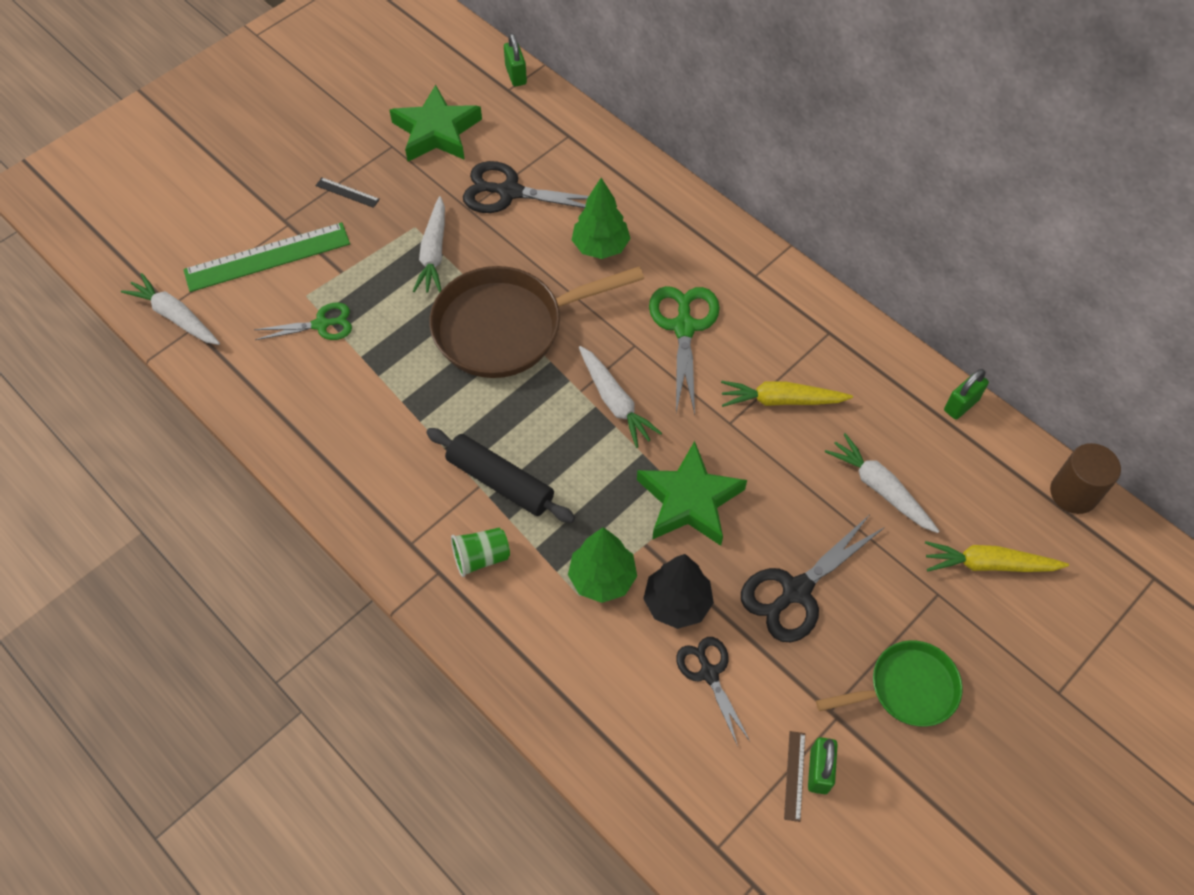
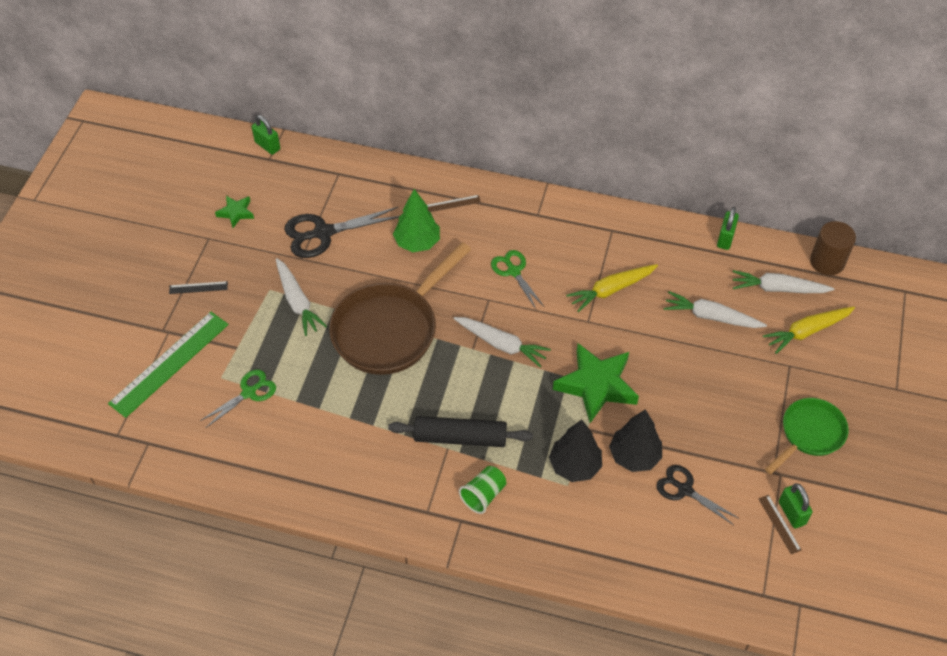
camera: 30 degrees left, 5 degrees down
white carrot [121,273,220,345] -> white carrot moved to [733,270,835,293]
green star [389,85,482,162] -> green star [215,196,254,228], size x0.50
green tree [568,527,637,603] -> black tree [549,420,602,482]
green scissors [649,286,720,414] -> green scissors [491,250,544,309], size x0.63
black scissors [741,515,885,642] -> none
none -> brown ruler [427,195,481,212]

